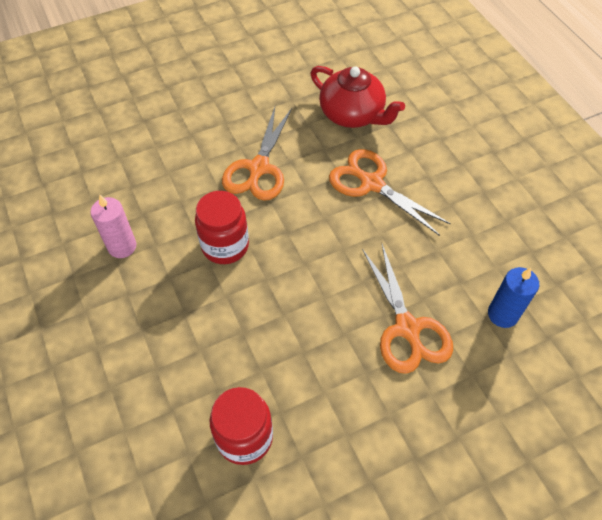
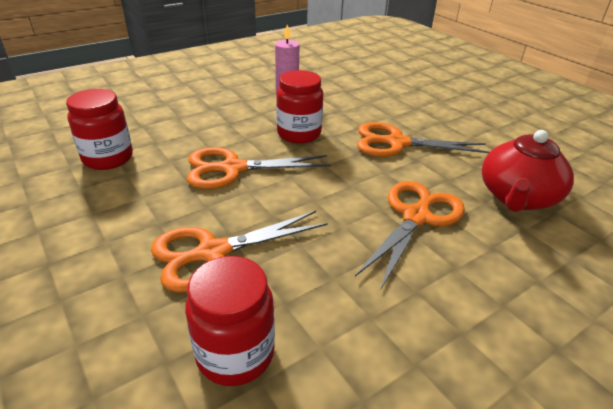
camera: 80 degrees right, 20 degrees down
blue candle [488,267,539,328] -> red jar [185,256,275,386]
none -> orange scissors [187,147,331,189]

